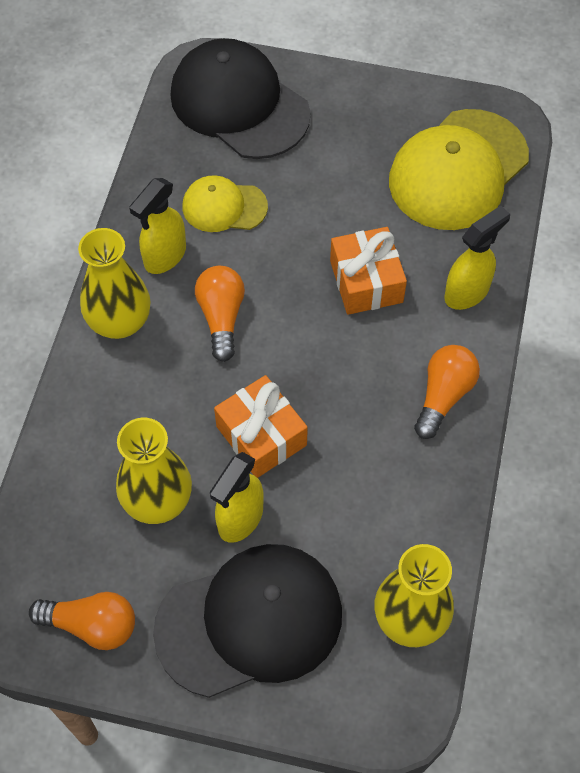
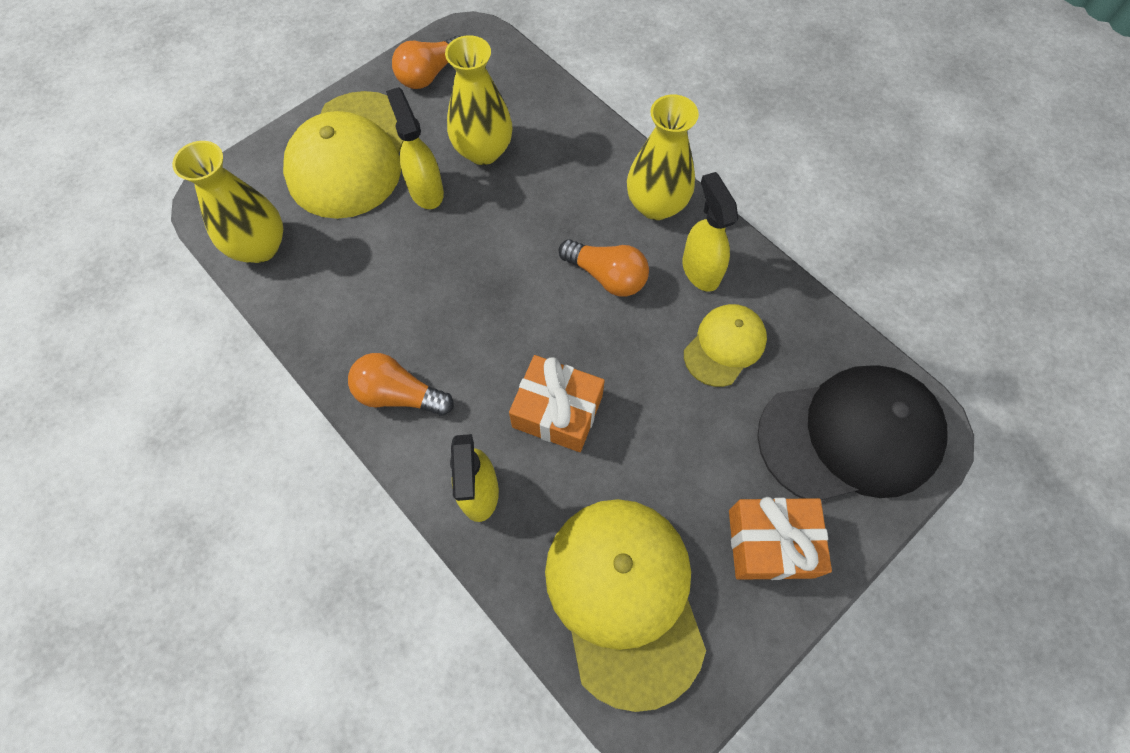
camera: 125 degrees right, 5 degrees up
black cap [153,544,342,698] -> yellow cap [283,91,404,219]
orange gift [214,375,308,478] -> orange gift moved to [729,497,832,580]
orange light bulb [414,345,480,439] -> orange light bulb turned 135 degrees clockwise [348,353,454,416]

